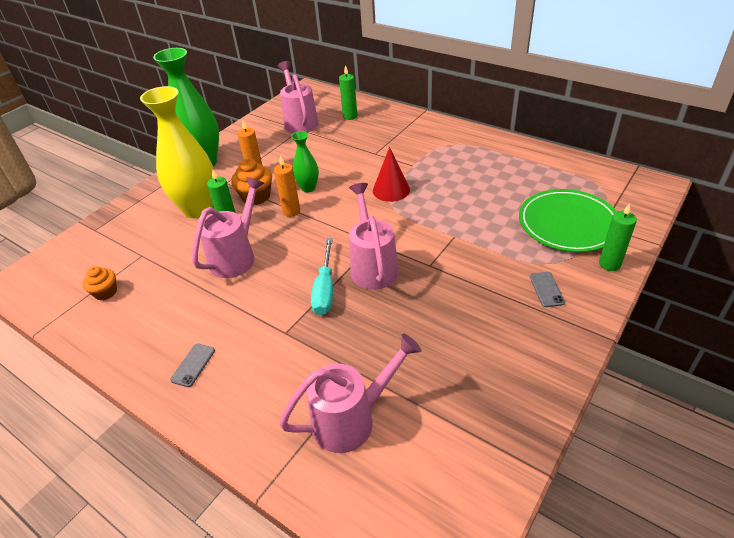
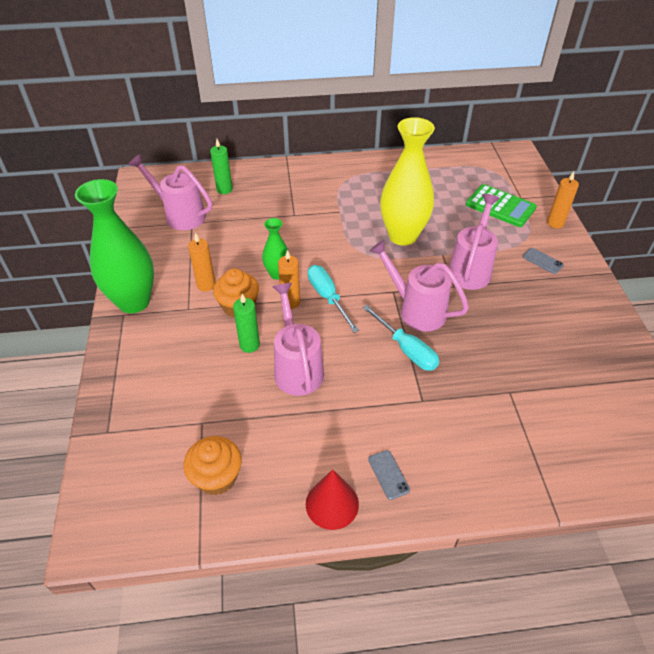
camera: 45 degrees left, 5 degrees up
orange cupcake [82,266,117,300] -> orange cupcake [183,436,242,495], size x1.51
yellow vase [140,86,214,218] -> yellow vase moved to [380,117,435,246]
pink watering can [279,333,422,453] -> pink watering can moved to [449,194,500,290]
red cone [373,147,410,202] -> red cone moved to [306,470,359,530]
green plate [519,189,617,252] -> green calculator [466,184,537,227]
green candle [599,203,637,271] -> orange candle [547,172,579,228]
none -> turquoise screwdriver [308,265,359,333]

